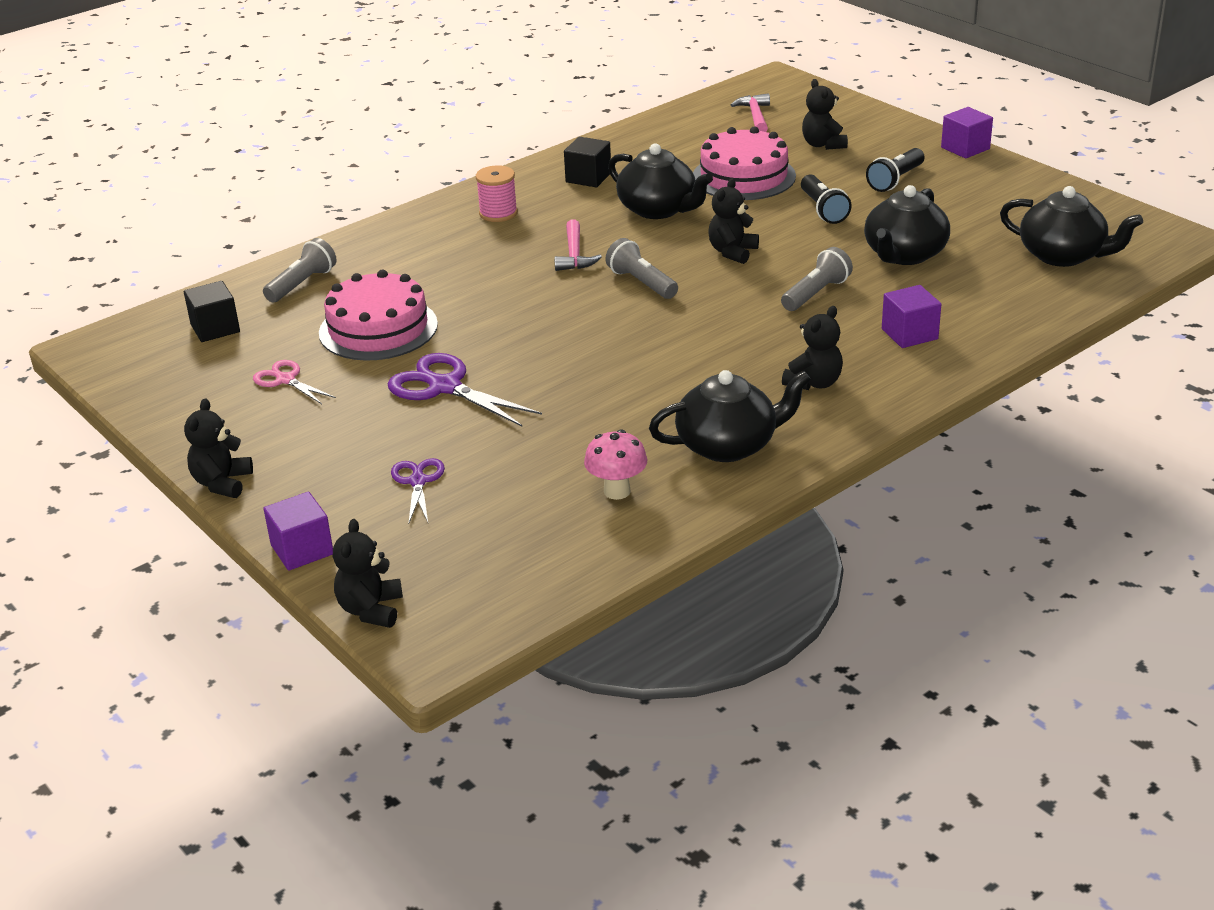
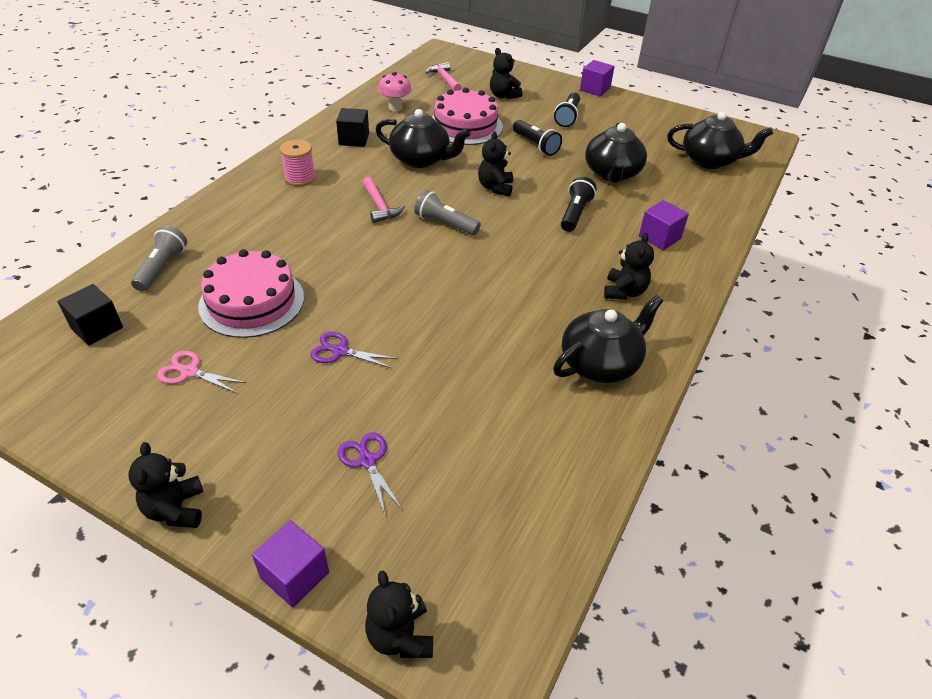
camera: 25 degrees left, 10 degrees up
purple scissors [388,353,542,427] -> purple scissors [310,332,398,369], size x0.59
pink mushroom [584,430,647,500] -> pink mushroom moved to [378,72,412,111]
grey flashlight [781,247,853,311] -> black flashlight [561,177,597,232]

